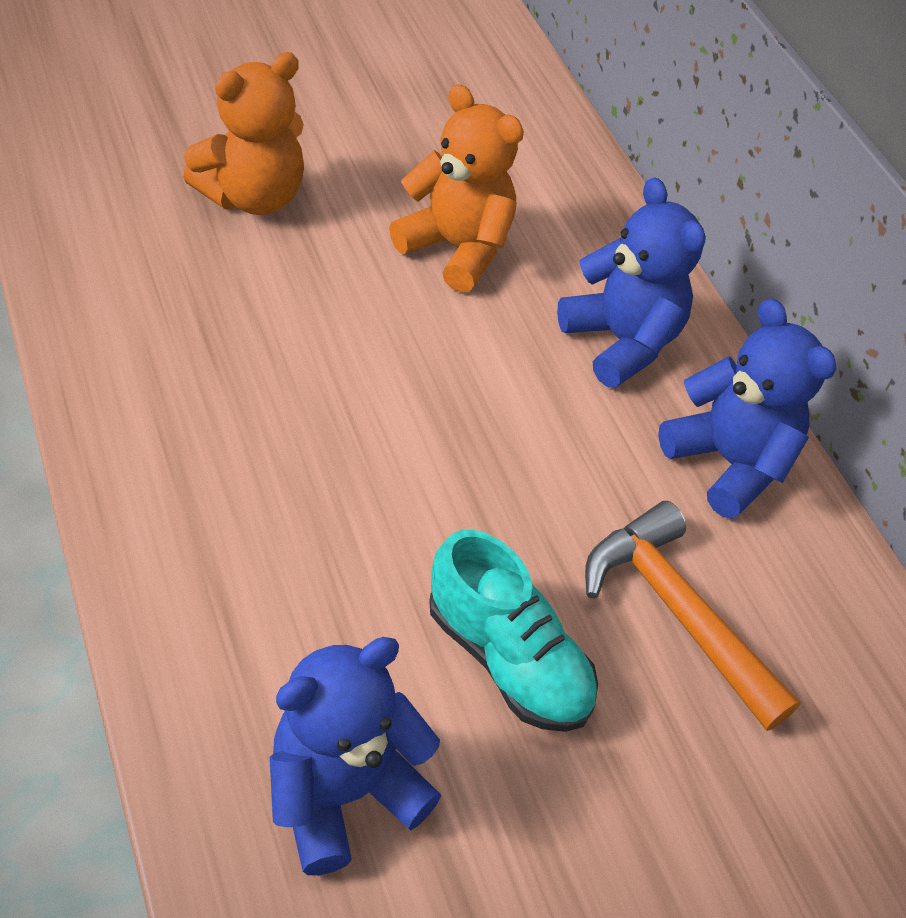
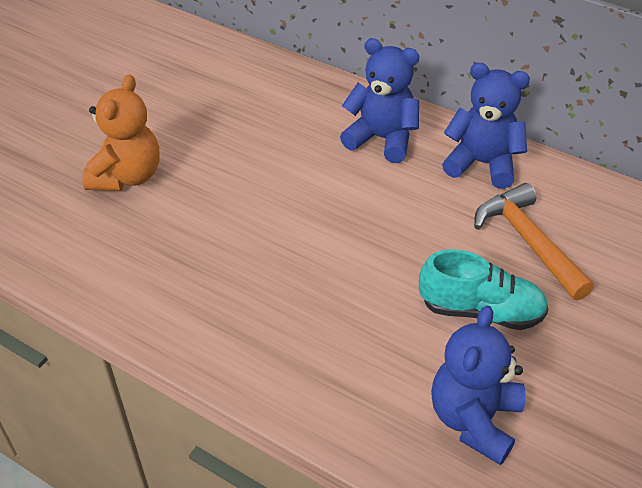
camera: 30 degrees left, 5 degrees down
orange teddy bear [389,85,524,293] -> none
orange hammer [585,501,800,731] -> orange hammer turned 45 degrees clockwise [474,183,594,301]

